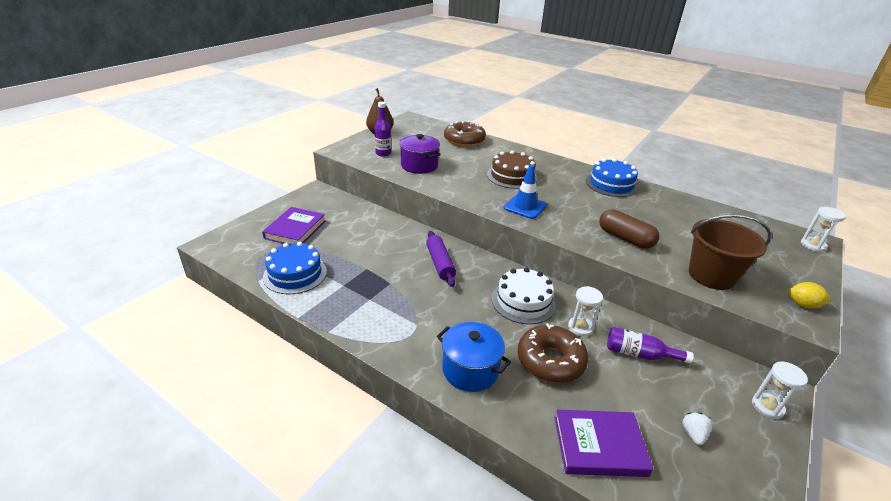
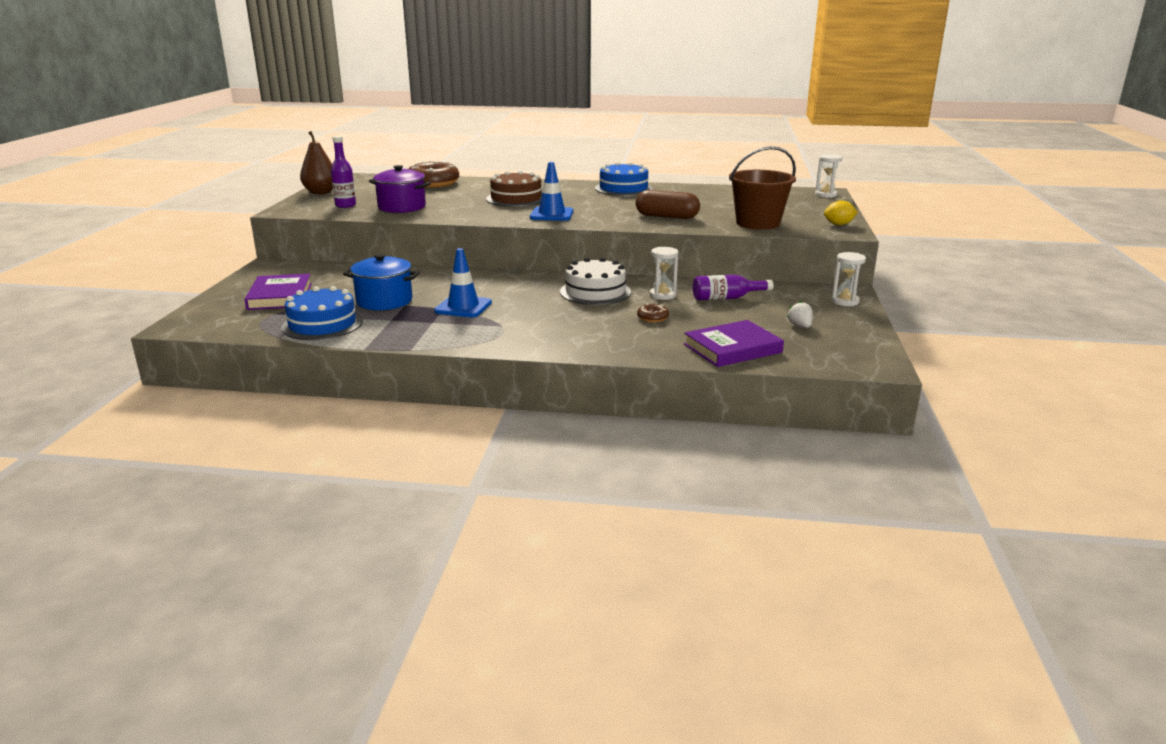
camera: 25 degrees left, 10 degrees down
purple rolling pin [426,231,456,287] -> none
blue pot [437,322,511,392] -> blue pot moved to [343,254,420,310]
brown donut [518,323,589,383] -> brown donut [637,303,669,322], size x0.44
none -> blue traffic cone [434,248,492,317]

